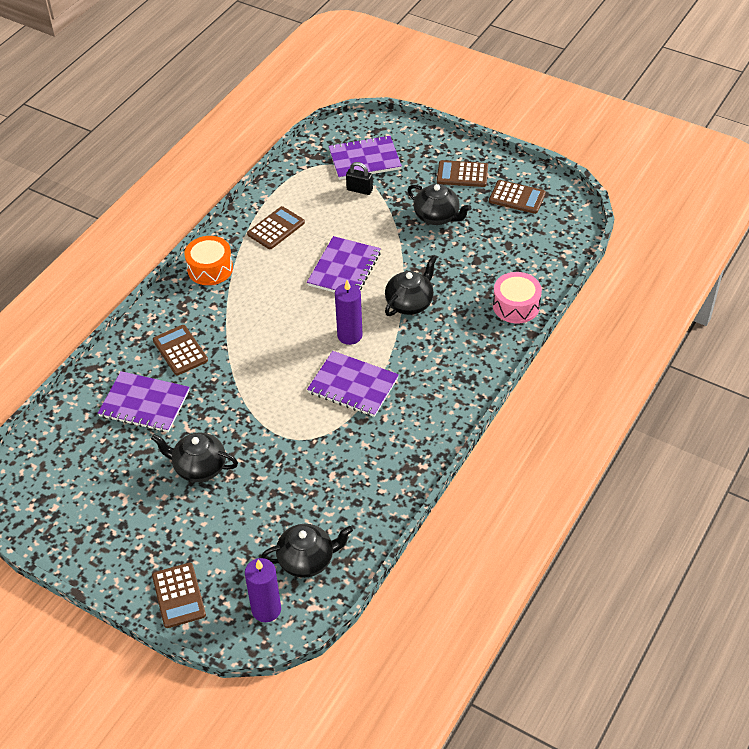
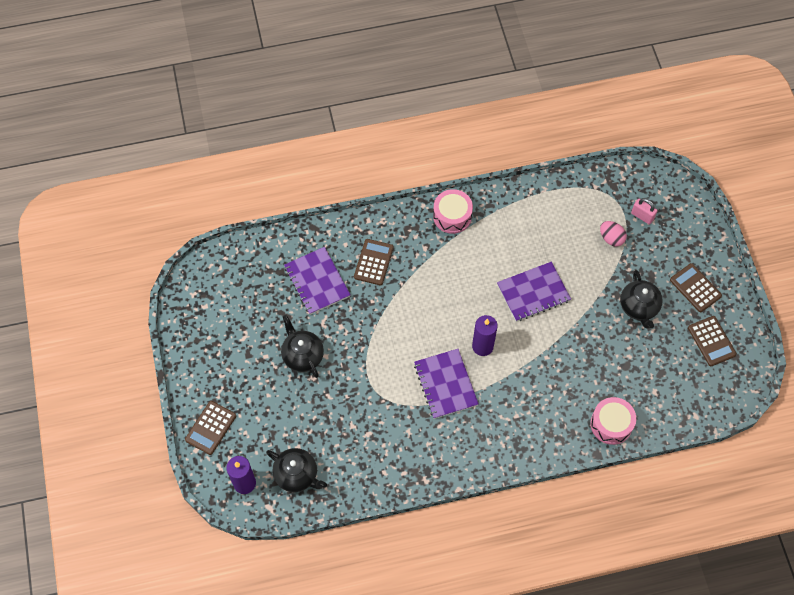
camera: 45 degrees right, 15 degrees up
orange drum [184,236,233,285] -> pink drum [433,189,473,234]
brown calculator [247,206,305,249] -> none
purple notebook [329,135,402,180] -> pink padlock [631,198,657,224]
black padlock [346,162,373,195] -> pink egg [600,221,627,246]
black teapot [385,255,437,316] -> none

